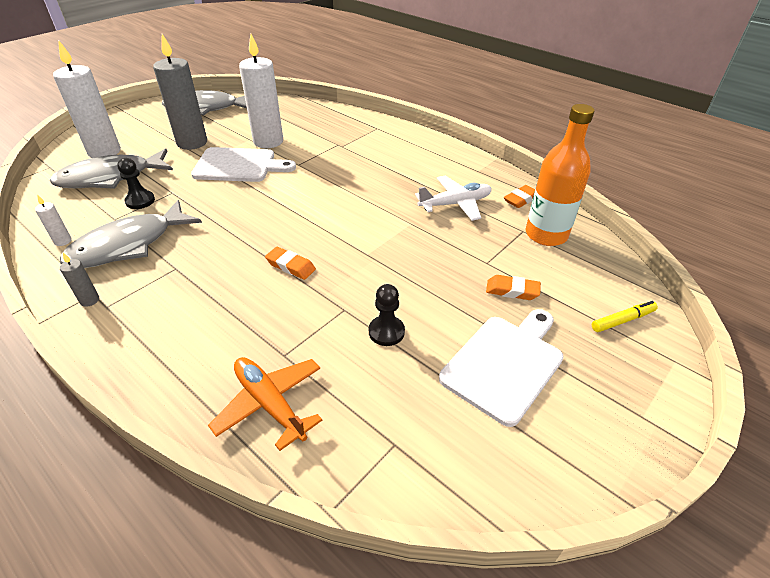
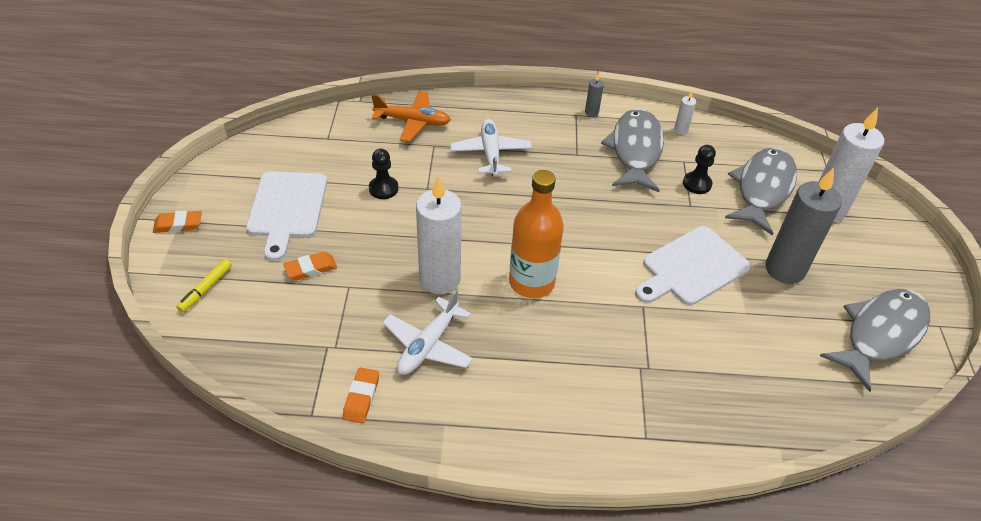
camera: 140 degrees right, 5 degrees up
white candle [239,34,283,148] -> white candle moved to [416,176,462,294]
orange eraser [265,247,316,280] -> orange eraser moved to [153,211,202,233]
orange bottle [526,104,594,246] -> orange bottle moved to [509,170,564,298]
none -> white plane [450,119,532,177]

